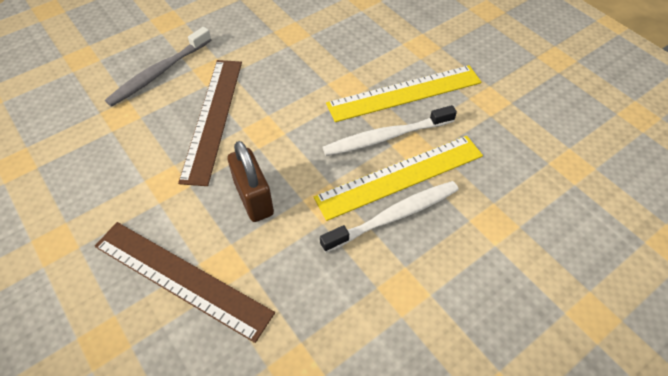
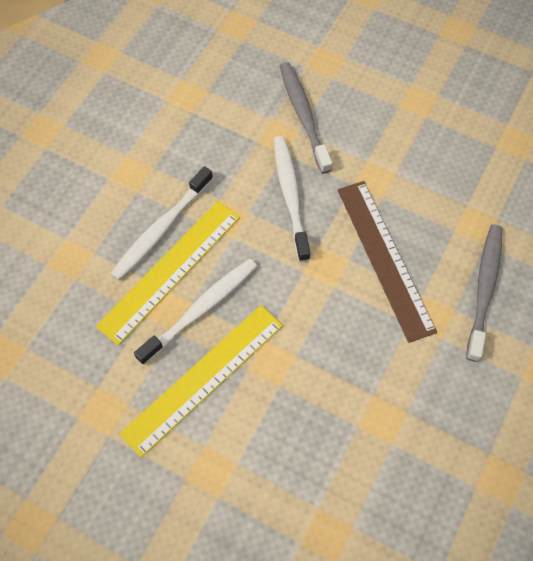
camera: 155 degrees right, 10 degrees up
brown ruler [95,222,275,343] -> grey toothbrush [280,62,332,174]
brown padlock [228,141,274,222] -> white toothbrush [274,136,310,262]

